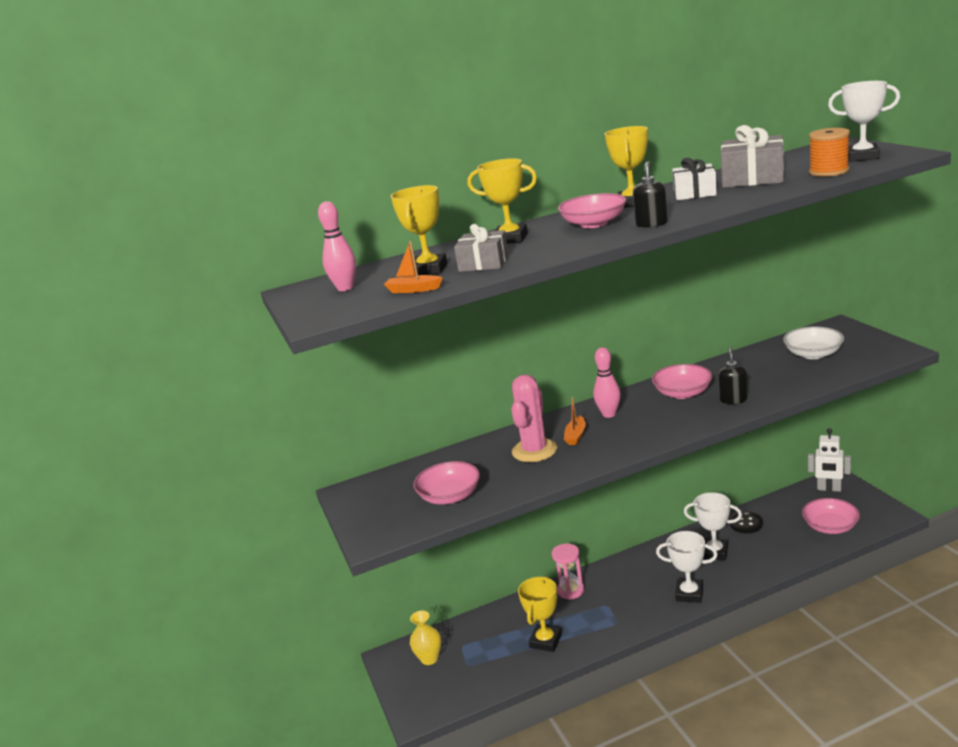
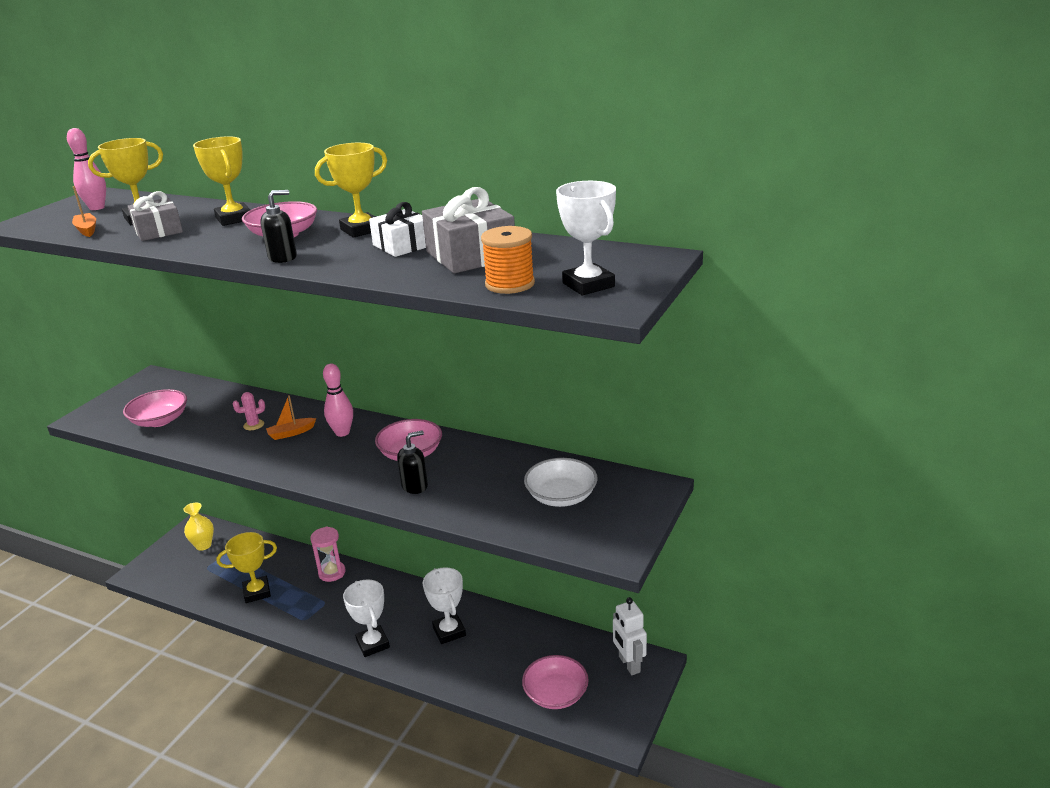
camera: 45 degrees right, 5 degrees up
pink cactus [511,374,557,462] -> pink cactus [233,392,265,430], size x0.46
black button [730,511,763,533] -> none

